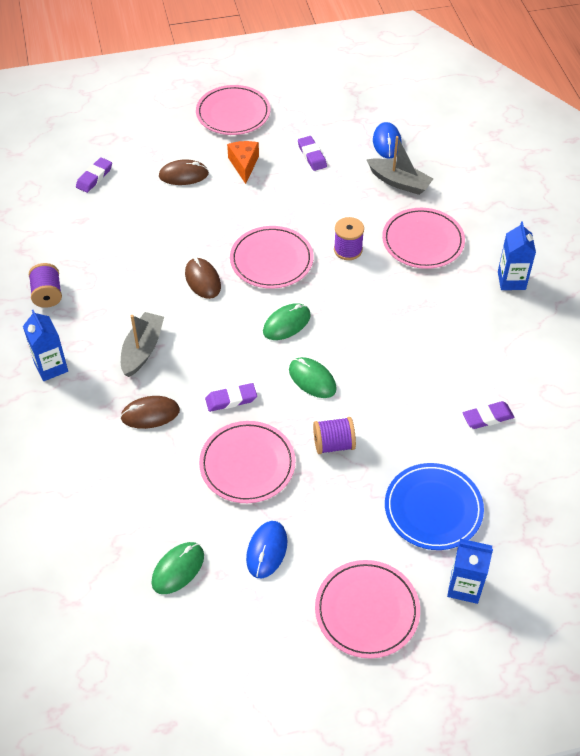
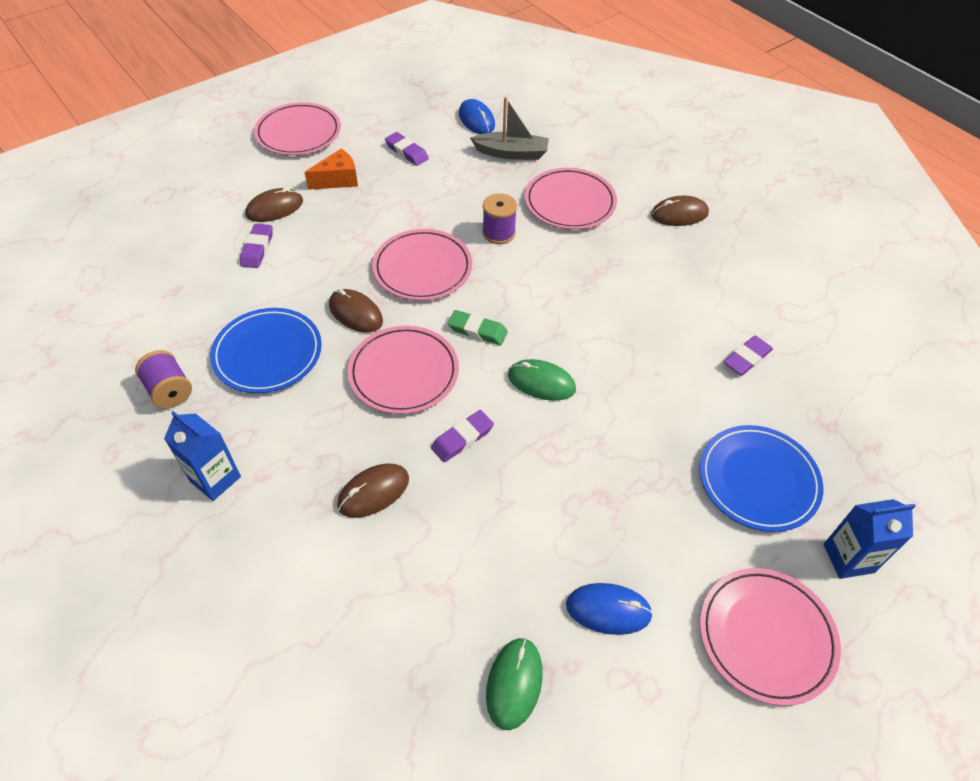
camera: 25 degrees left, 0 degrees up
purple eraser [76,157,112,193] -> purple eraser moved to [240,224,273,268]
grey boat [121,312,164,377] -> none
pink plate [199,421,296,503] -> pink plate moved to [348,326,459,414]
orange cheese [227,141,259,184] -> orange cheese turned 90 degrees clockwise [304,149,358,190]
blue mouse [246,521,287,578] -> blue mouse turned 75 degrees counterclockwise [566,583,653,635]
green mouse [263,303,311,340] -> green eraser [448,310,508,345]
purple spool [313,417,356,454] -> none
blue carton [498,222,536,290] -> brown mouse [651,196,709,226]
none -> blue plate [210,308,322,393]

